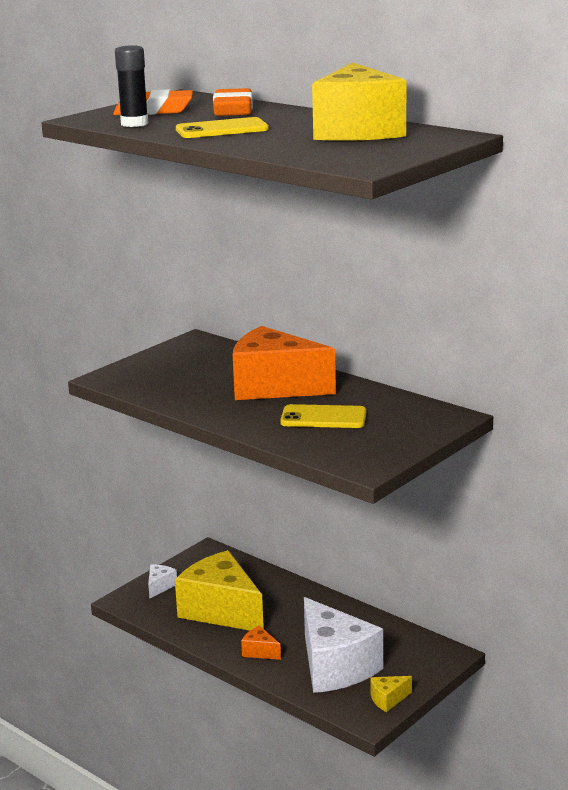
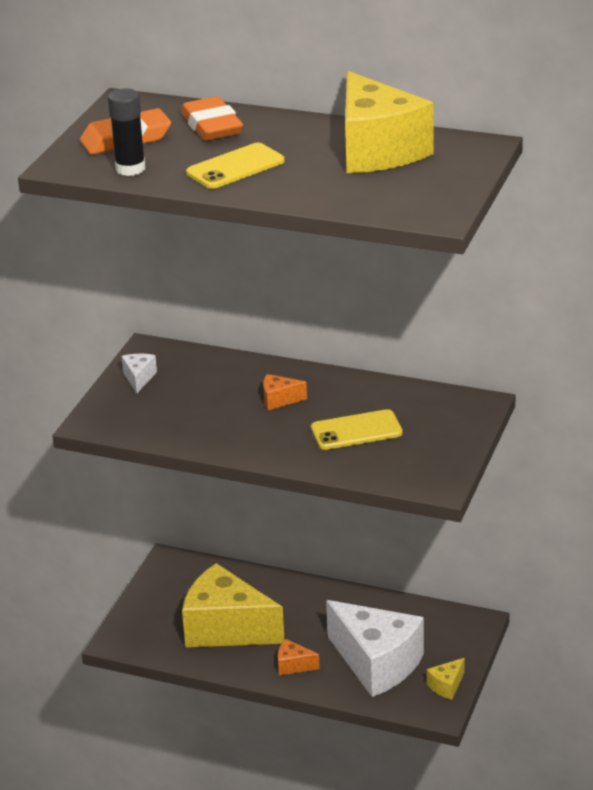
camera: 20 degrees left, 10 degrees up
white cheese [148,565,177,599] -> white cheese moved to [122,354,157,393]
orange cheese [233,326,336,400] -> orange cheese [263,374,307,410], size x0.41

